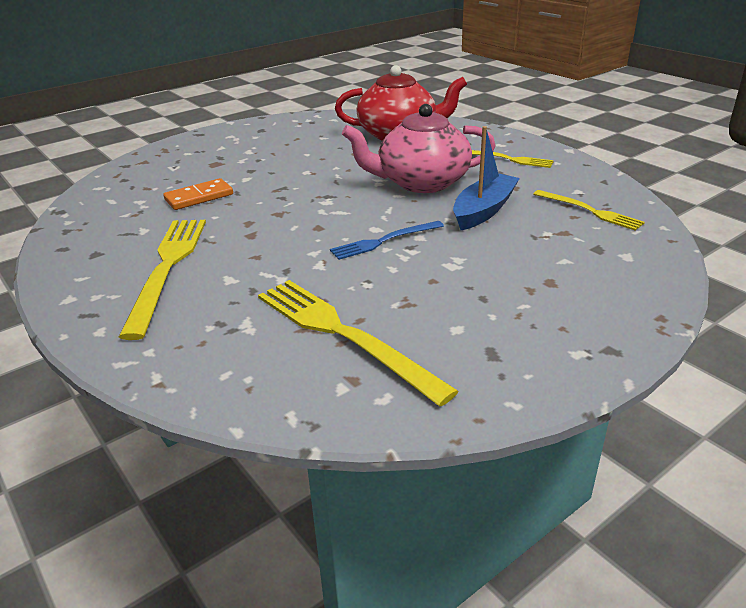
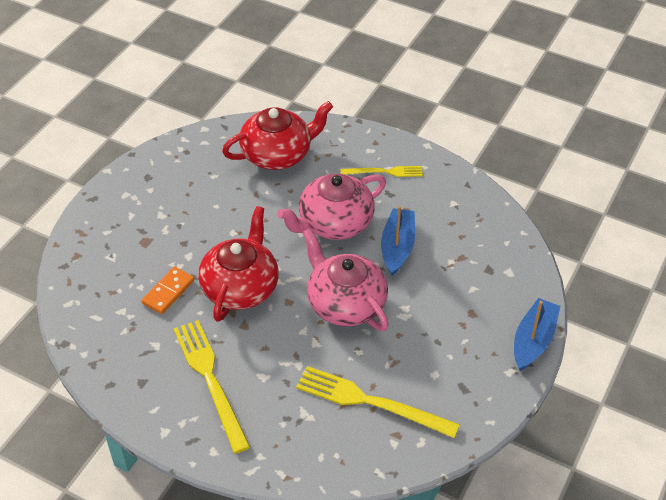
camera: 25 degrees left, 15 degrees up
blue fork [330,221,444,260] -> pink teapot [303,228,389,331]
yellow fork [534,190,645,231] -> none
none -> red teapot [198,206,279,322]
none -> blue boat [514,298,560,371]

